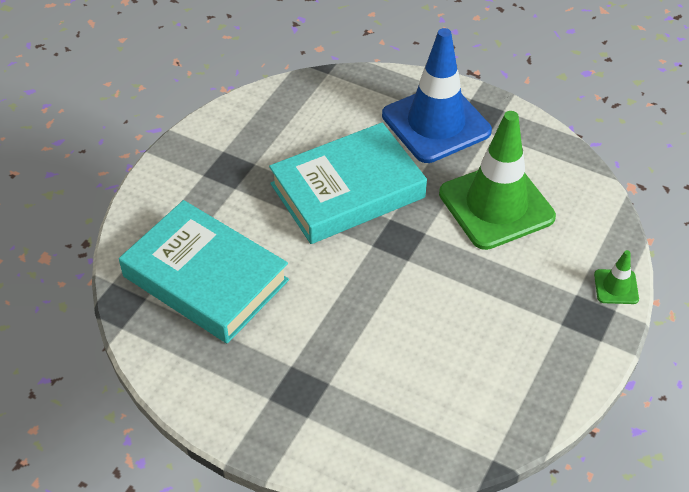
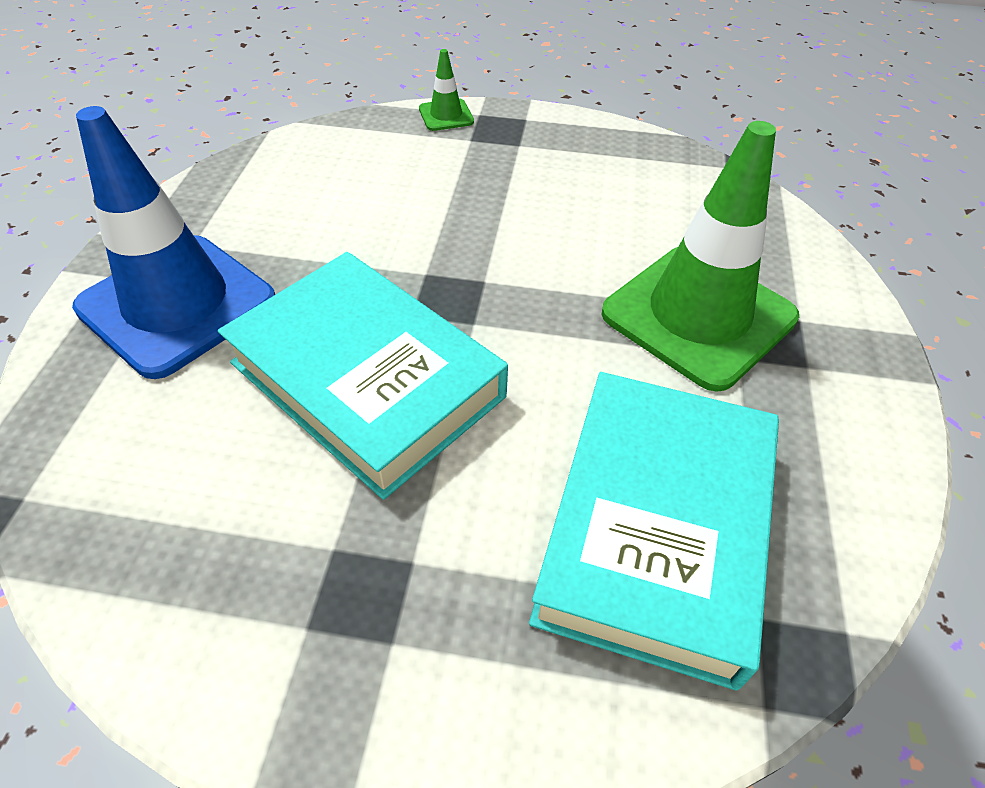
camera: 110 degrees left, 0 degrees up
green traffic cone [439,111,556,250] -> green traffic cone moved to [601,121,799,392]

